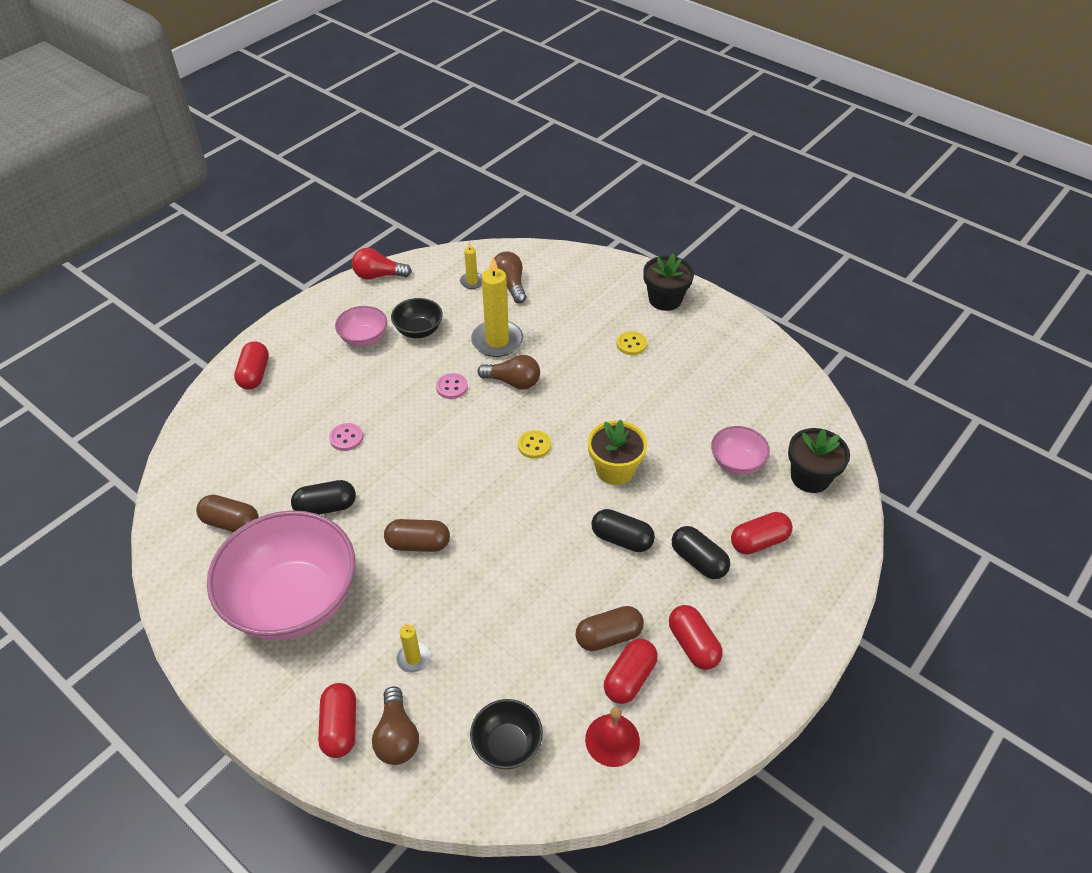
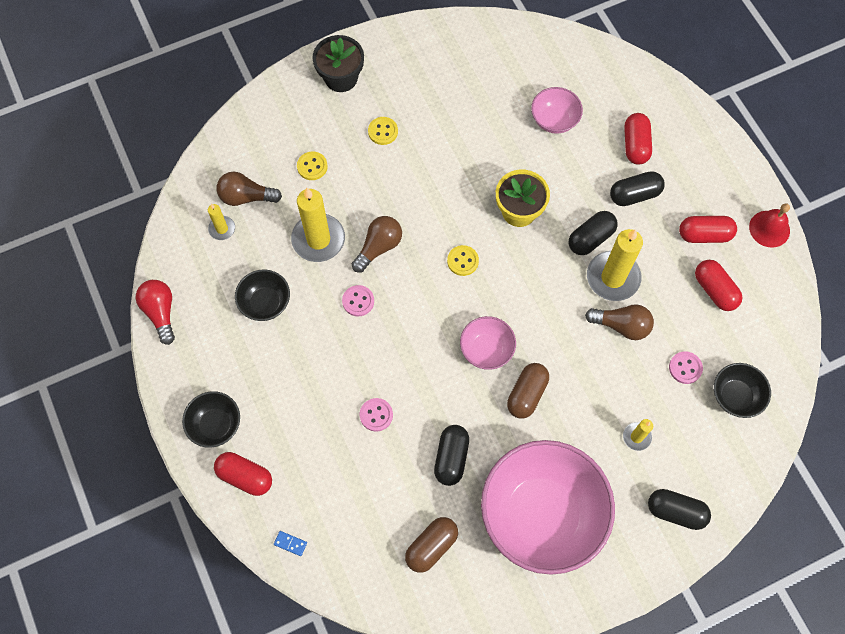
camera: 65 degrees left, 20 degrees up
red capsule [318,683,356,758] -> black capsule [648,489,711,530]
pink bowl [335,306,387,347] -> pink bowl moved to [460,316,516,370]
red light bulb [352,248,412,280] -> red light bulb turned 135 degrees clockwise [136,280,175,345]
brown light bulb [372,686,419,765] -> brown light bulb moved to [585,304,654,340]
brown capsule [575,606,644,651] -> none
red bell [585,707,640,767] -> red bell moved to [749,203,790,248]
black flower pot [788,428,850,493] -> none
none -> black bowl [182,391,240,448]
none -> blue domino [274,531,307,556]
none -> yellow button [297,151,328,180]
none -> yellow candle [587,229,643,301]
none -> pink button [669,351,703,384]

